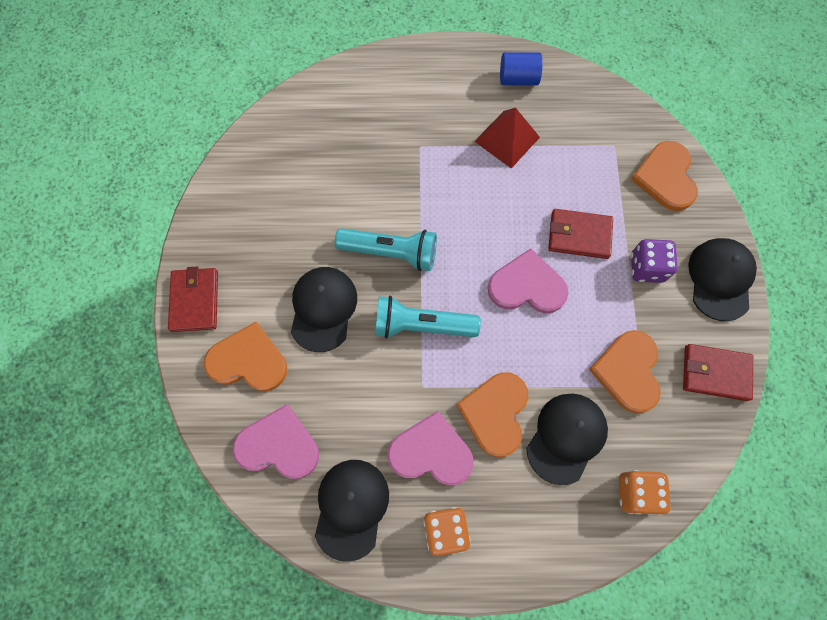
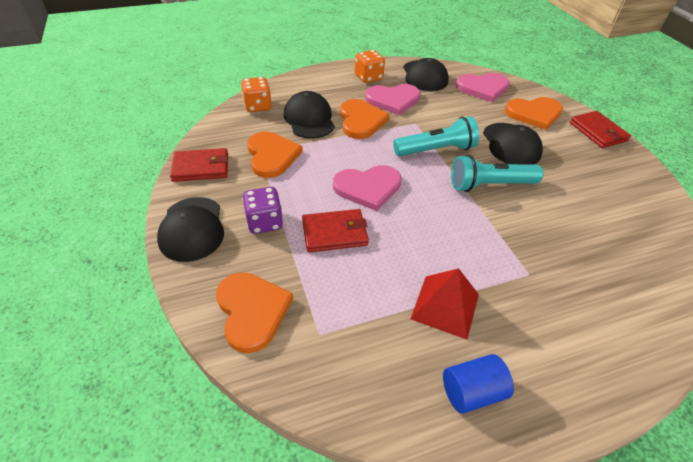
camera: 160 degrees right, 25 degrees down
black cap [526,394,608,485] -> black cap turned 150 degrees clockwise [284,91,335,139]

